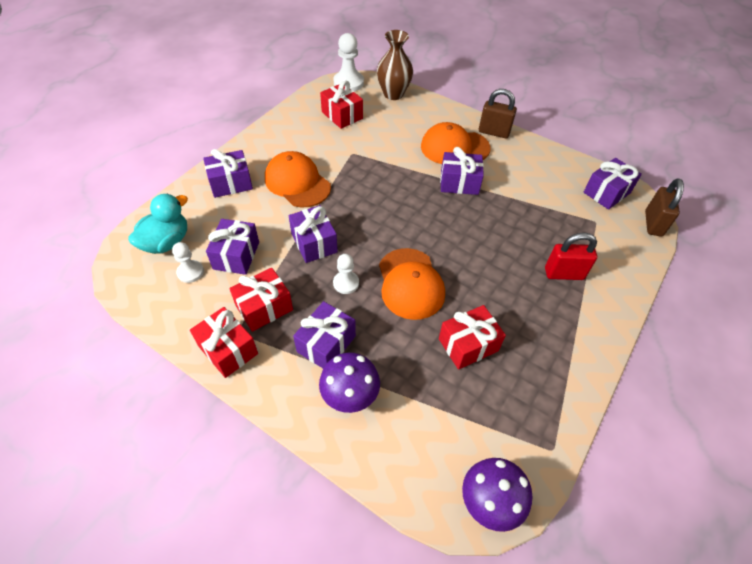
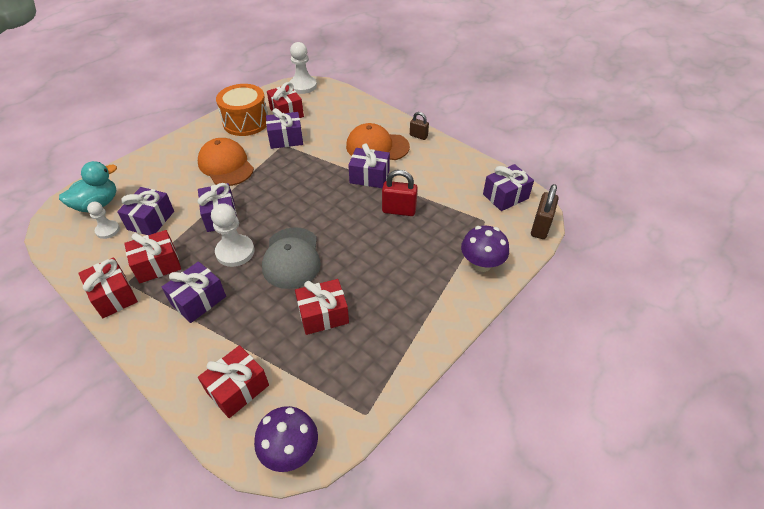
camera: 10 degrees right, 5 degrees down
purple gift [203,149,253,198] -> purple gift moved to [266,108,303,149]
purple mushroom [319,353,380,413] -> purple mushroom moved to [461,226,509,272]
white pawn [333,254,359,294] -> white pawn [211,203,255,267], size x1.63
brown vase [377,30,413,100] -> none
orange cap [379,248,445,320] -> grey cap [262,227,321,289]
brown padlock [479,89,517,138] -> brown padlock [410,112,429,140], size x0.62
red padlock [545,233,597,280] -> red padlock moved to [382,170,418,216]
none -> red gift [198,345,269,418]
none -> orange drum [216,84,268,136]

